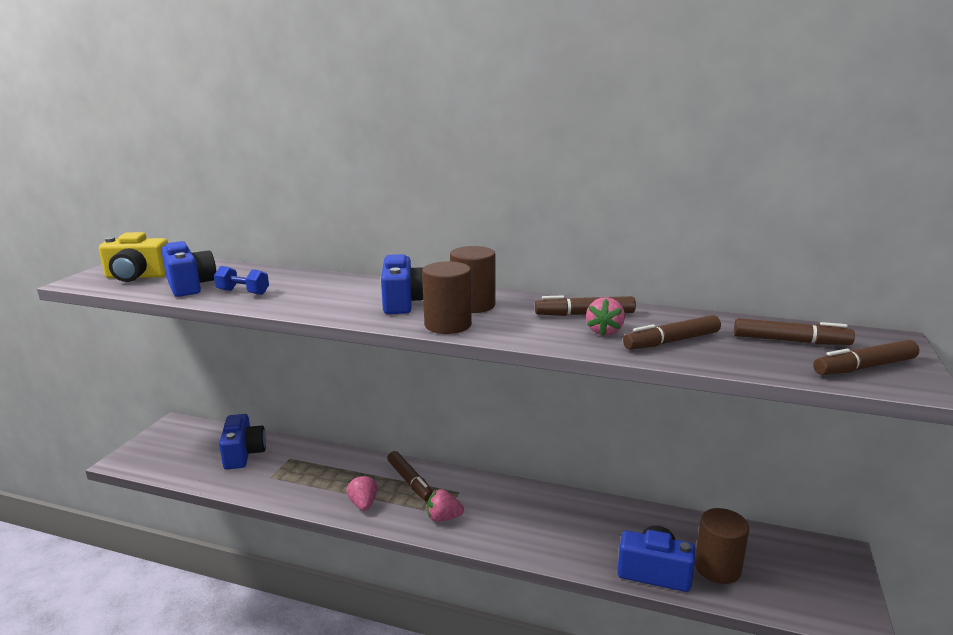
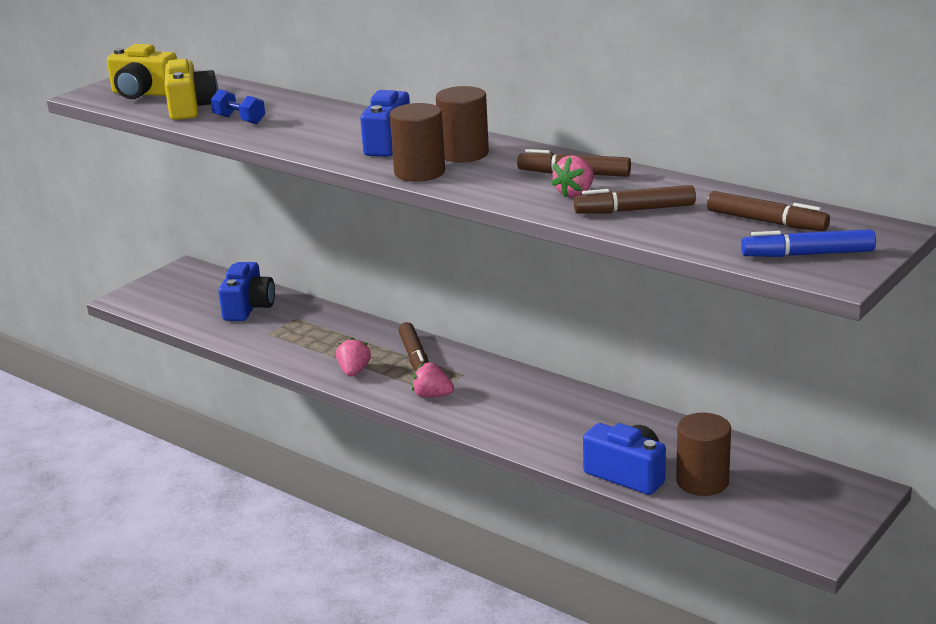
camera: 20 degrees right, 5 degrees up
blue camera [161,241,217,297] -> yellow camera [165,59,218,120]
brown marker [813,340,919,375] -> blue marker [741,229,876,257]

